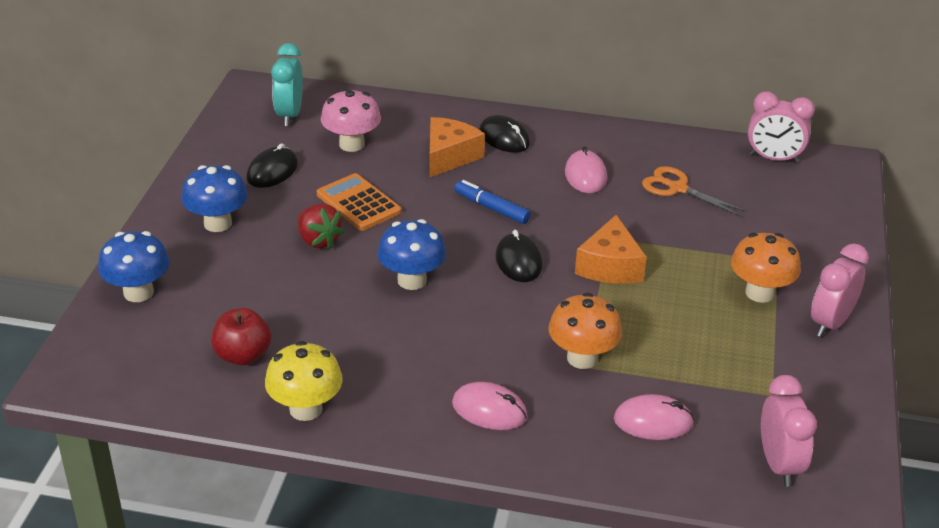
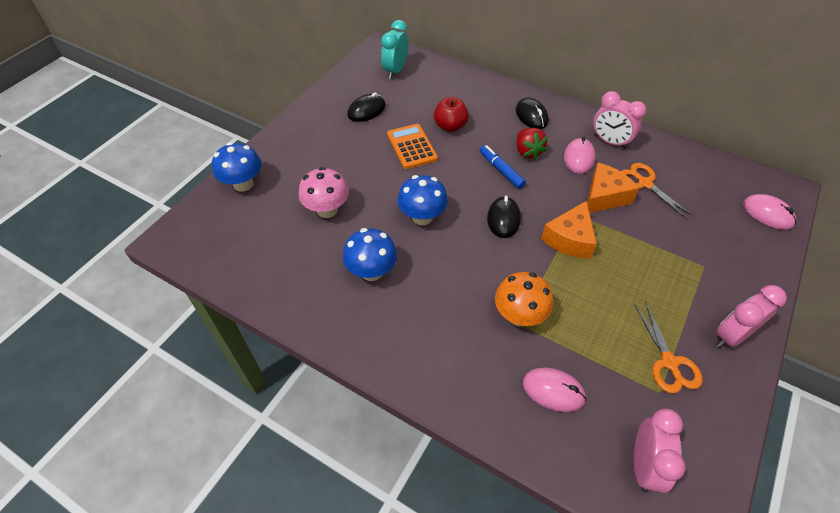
camera: 20 degrees right, 15 degrees up
blue mushroom [181,165,248,232] -> blue mushroom moved to [343,228,397,281]
red apple [212,308,271,366] -> red apple moved to [434,97,469,132]
yellow mushroom [265,341,343,421] -> none
red strawberry [297,204,345,249] -> red strawberry moved to [516,128,548,160]
pink mushroom [321,89,381,152] -> pink mushroom moved to [299,167,349,218]
orange cheese [430,117,485,177] -> orange cheese moved to [587,163,639,213]
pink mouse [452,382,527,430] -> pink mouse moved to [743,194,796,230]
orange mushroom [731,233,801,303] -> none
pink clock [748,92,815,163] -> pink clock moved to [593,91,646,149]
none -> orange scissors [634,301,702,393]

